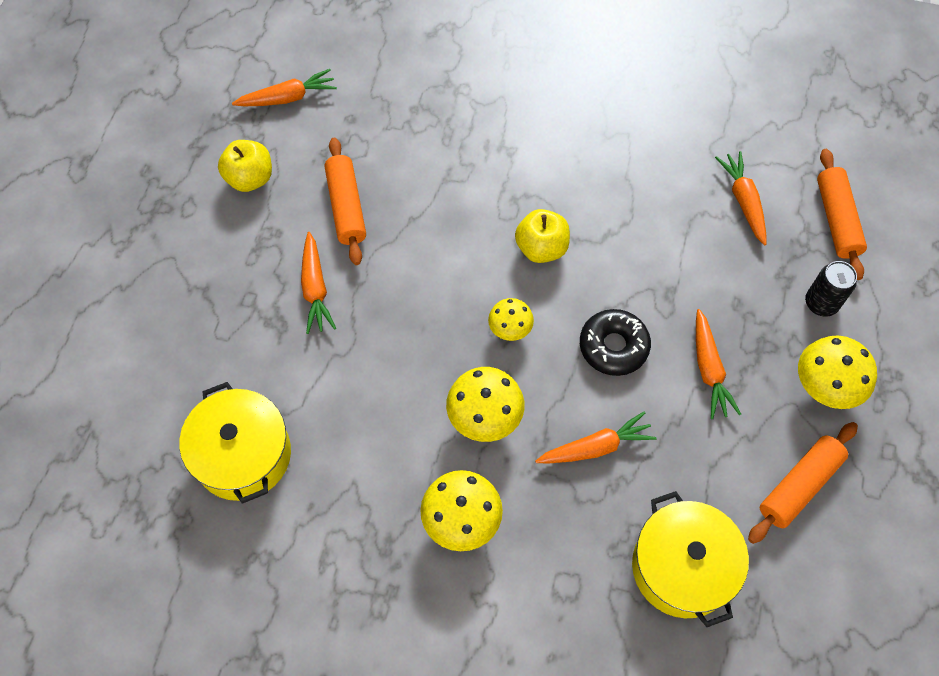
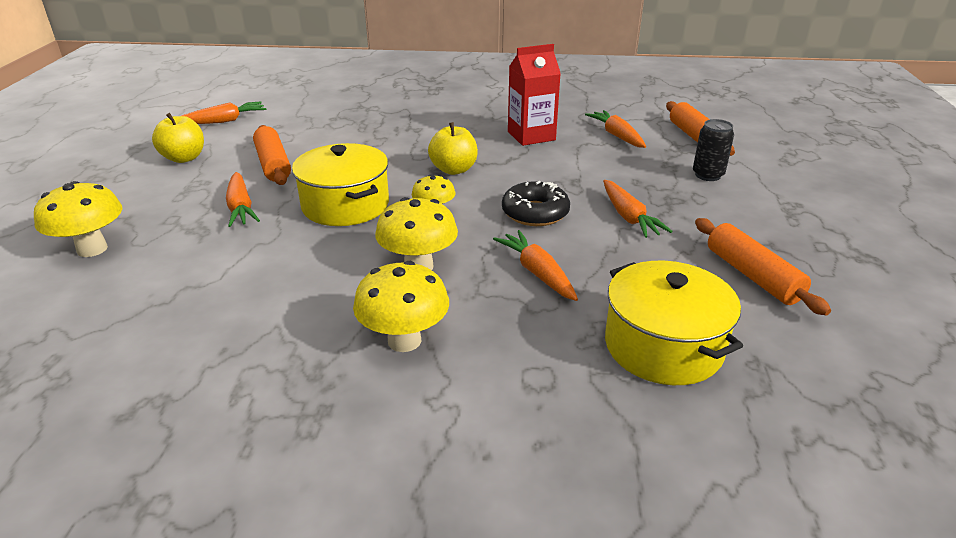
camera: 10 degrees left, 30 degrees down
yellow pot [179,382,291,504] -> yellow pot moved to [292,143,389,226]
orange carrot [535,411,657,463] -> orange carrot turned 90 degrees counterclockwise [493,230,578,301]
orange rolling pin [748,422,858,544] -> orange rolling pin turned 60 degrees counterclockwise [695,218,831,315]
yellow mushroom [798,336,877,409] -> yellow mushroom moved to [34,181,122,257]
none -> red carton [508,44,561,146]

